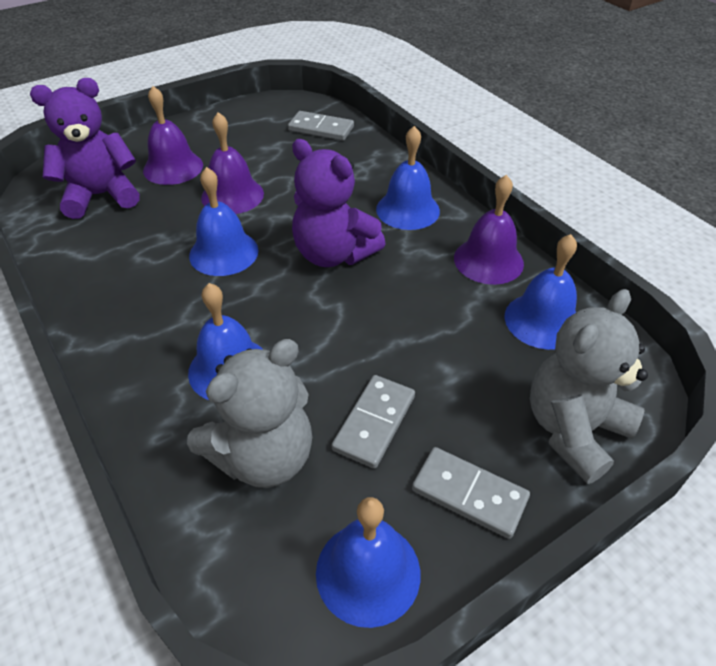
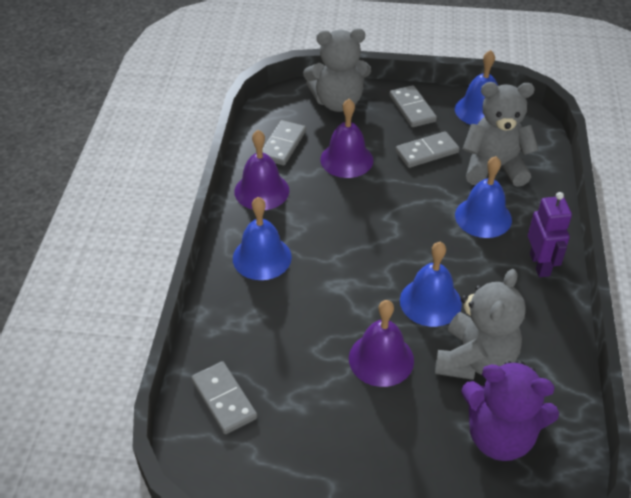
camera: 140 degrees left, 0 degrees up
purple bell [143,86,203,185] -> purple bell moved to [320,99,373,178]
purple teddy bear [292,139,385,267] -> none
blue bell [505,234,577,350] -> grey domino [262,120,306,166]
none -> grey teddy bear [435,269,526,380]
none -> purple robot [528,192,572,277]

